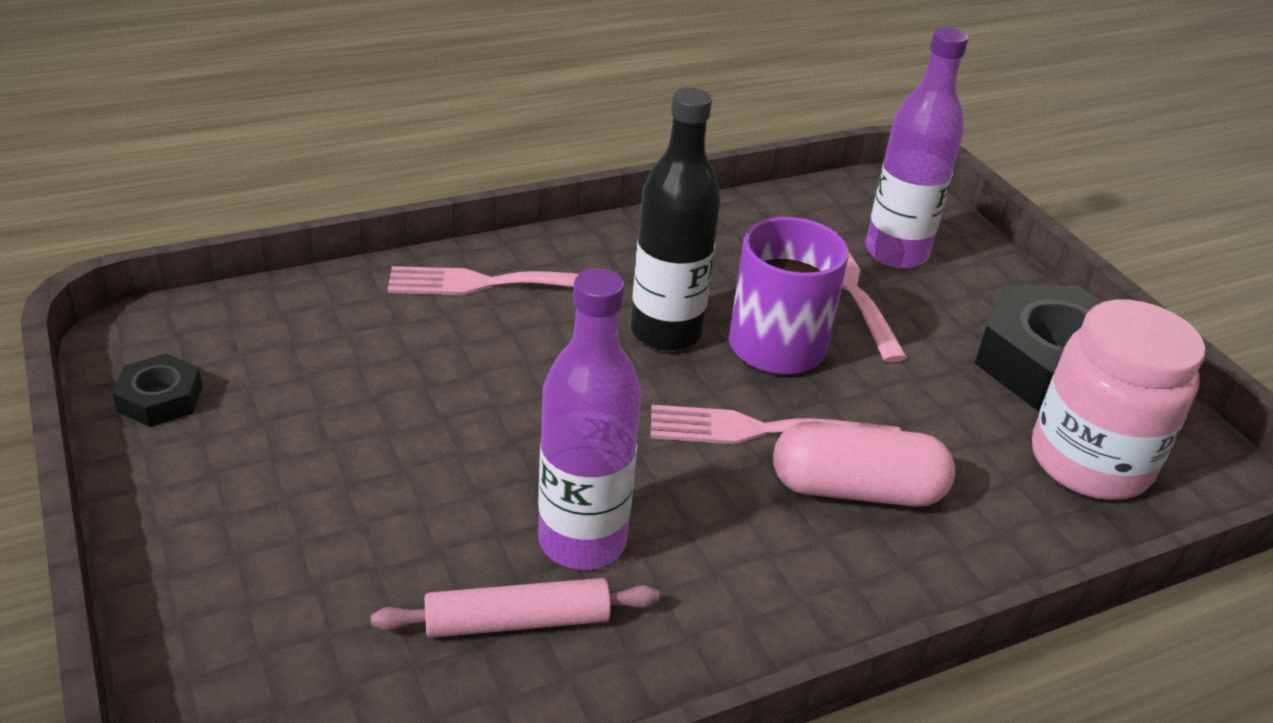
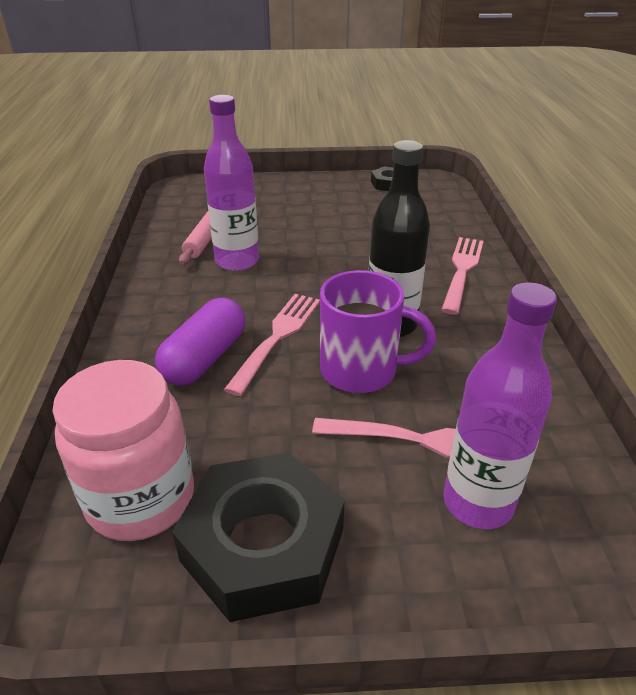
camera: 115 degrees right, 0 degrees up
pink capsule [773,421,955,507] -> purple capsule [155,297,246,386]

